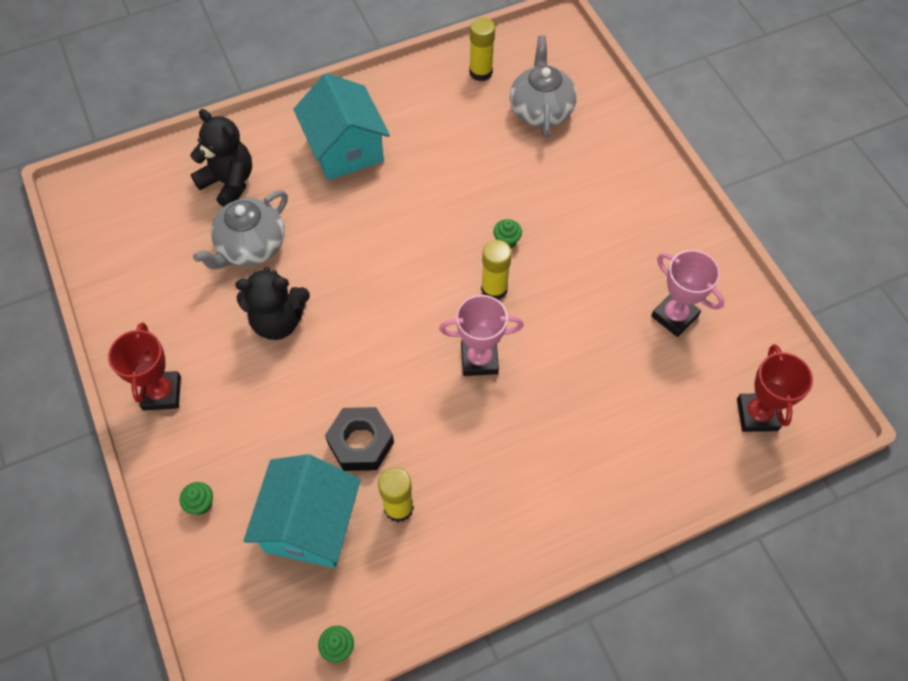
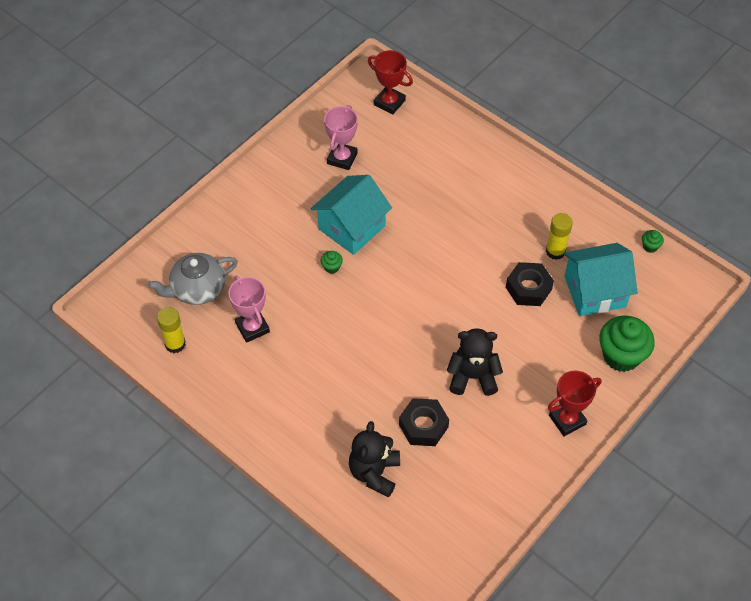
camera: 115 degrees left, 5 degrees down
green cupcake [180,482,213,515] -> green cupcake [599,315,655,372], size x2.35
grey teapot [193,190,288,269] -> black nut [399,398,449,446]
black teddy bear [235,267,310,340] -> black teddy bear turned 60 degrees counterclockwise [447,328,503,396]
turquoise house [293,73,390,180] -> turquoise house moved to [311,175,392,255]
pink trophy [439,295,524,376] -> pink trophy moved to [228,276,270,343]
yellow glue stick [481,240,512,300] -> none
red trophy [737,344,813,432] -> red trophy turned 60 degrees clockwise [368,50,413,115]

